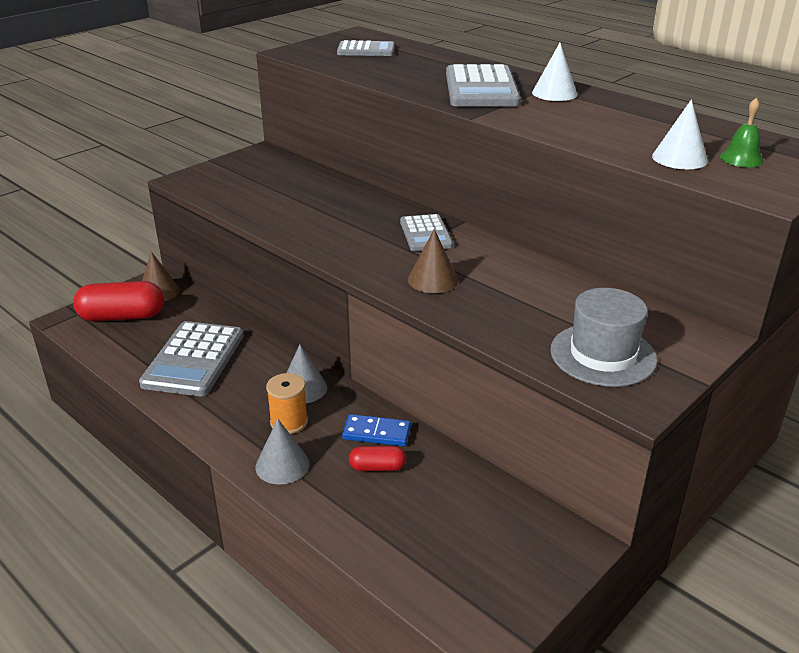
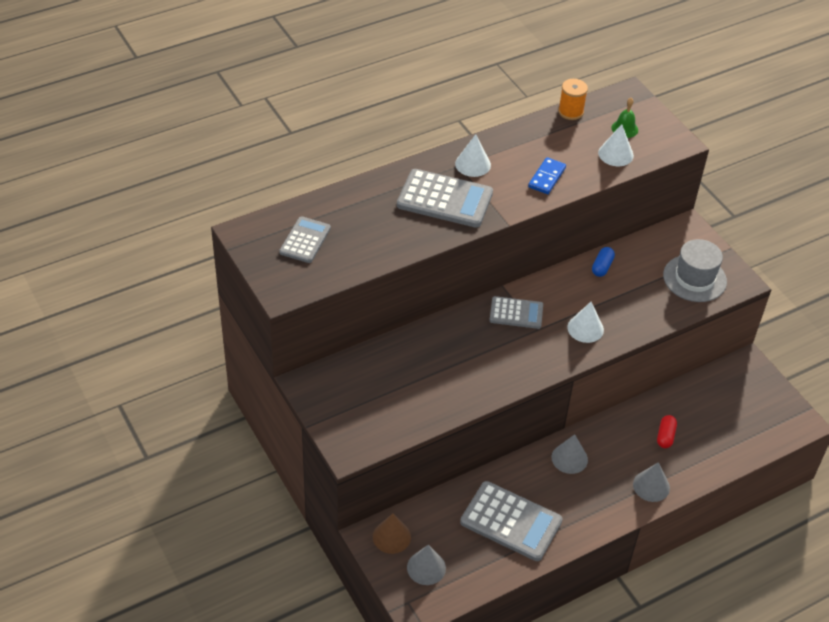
camera: 75 degrees left, 15 degrees up
red capsule [73,281,164,321] -> grey cone [407,545,446,585]
orange spool [266,373,308,434] -> orange spool moved to [558,79,588,120]
blue domino [342,414,411,446] -> blue domino moved to [528,157,566,194]
brown cone [408,229,458,293] -> white cone [567,302,604,343]
none -> blue capsule [592,247,615,277]

